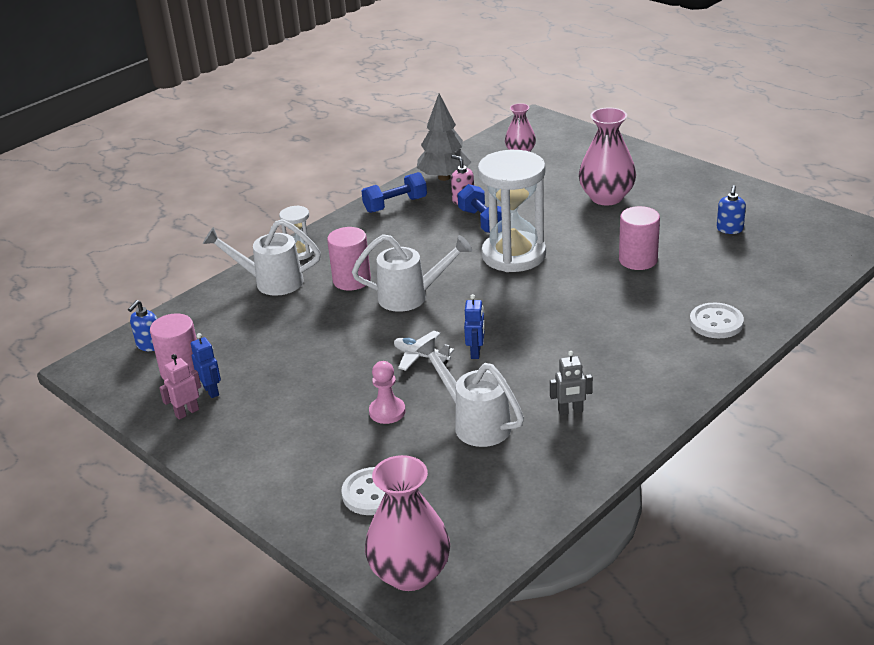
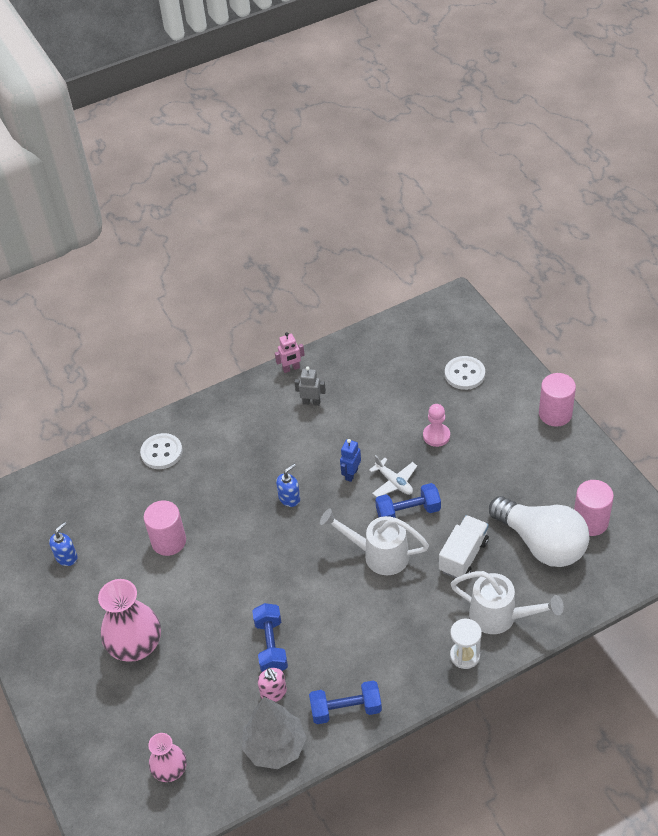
camera: 160 degrees left, 15 degrees up
blue soap dispenser [128,300,157,351] -> blue soap dispenser moved to [276,464,300,507]
pink robot [159,354,201,420] -> pink robot moved to [275,332,305,373]
blue robot [191,333,221,398] -> none
pink cylinder [327,227,371,290] -> pink cylinder moved to [539,373,576,427]
pink vase [365,455,450,591] -> none
white watering can [416,338,524,447] -> none
white hourglass [478,150,546,272] -> none
none -> blue dumbbell [375,483,441,518]
none -> white truck [439,515,489,578]
none -> white light bulb [489,496,589,567]

